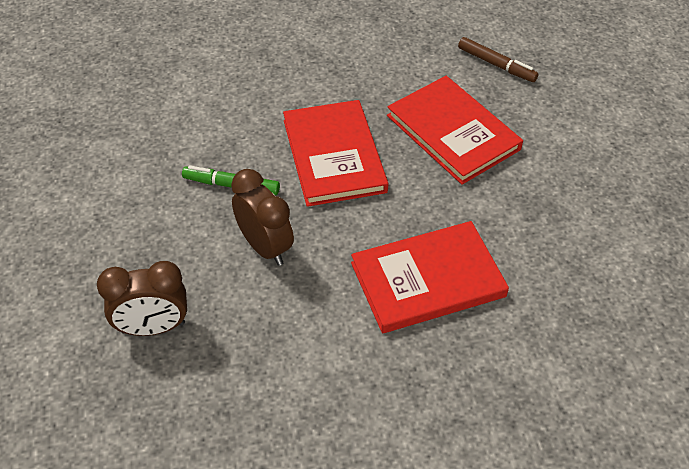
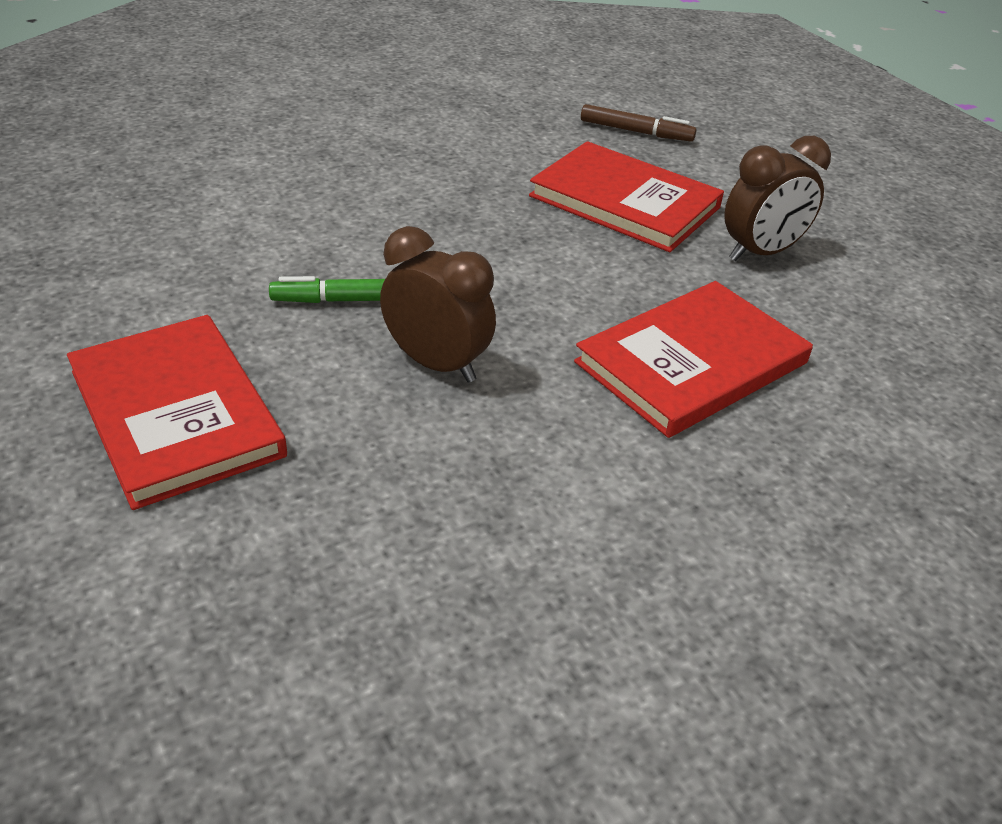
camera: 20 degrees left, 10 degrees down
brown clock [97,261,187,336] -> brown clock moved to [724,136,831,261]
red book [283,100,388,207] -> red book moved to [67,315,287,510]

